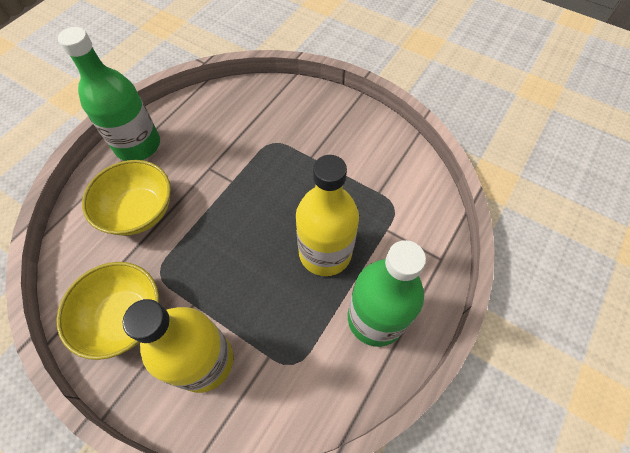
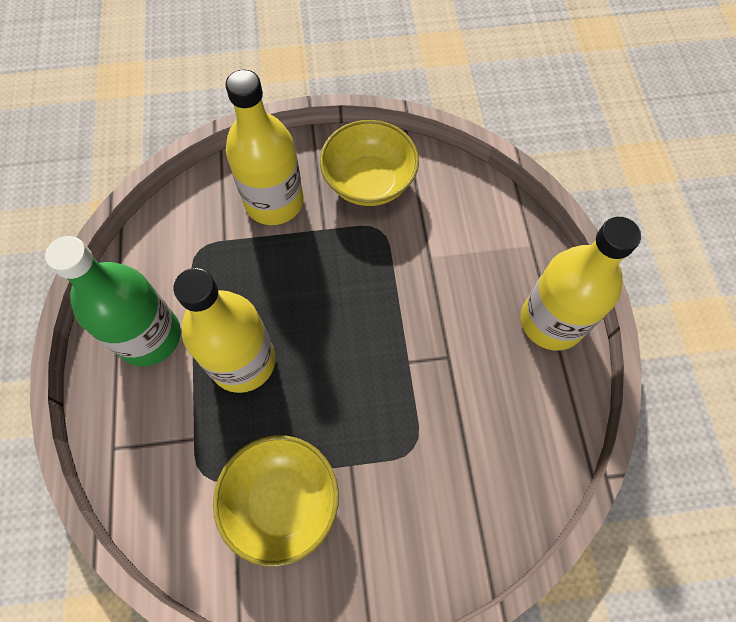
camera: 140 degrees right, 5 degrees up
green bottle [58,27,160,161] -> yellow bottle [521,217,641,351]
yellow bowl [82,160,171,236] -> yellow bowl moved to [213,435,339,567]

